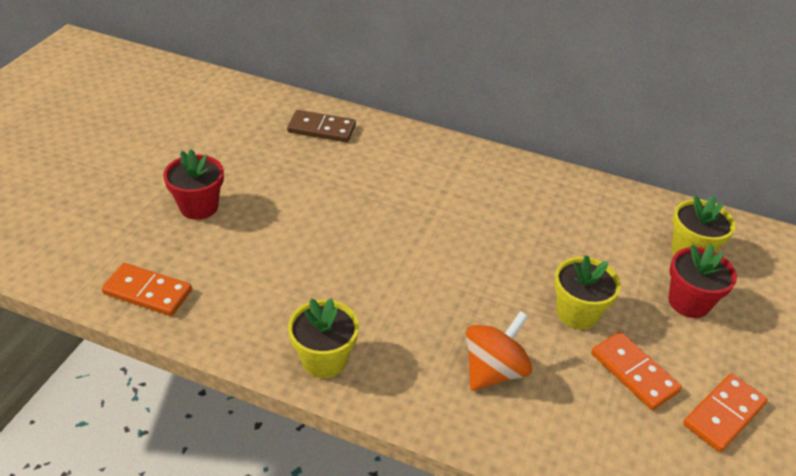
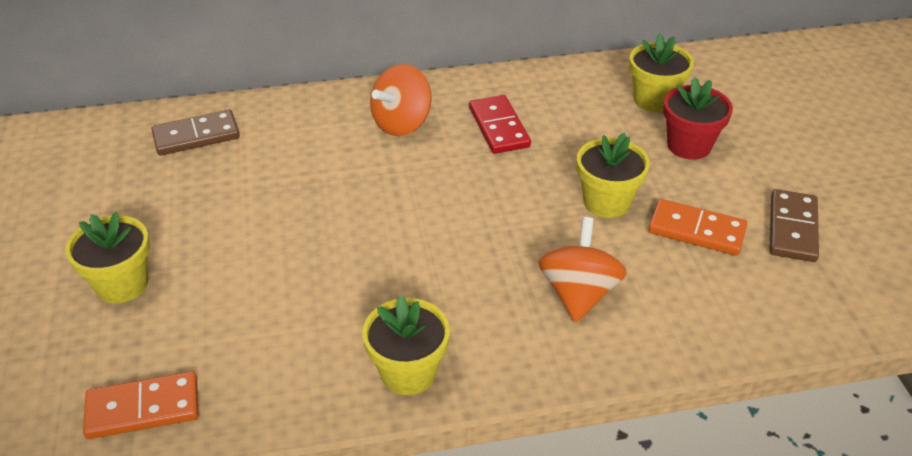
camera: 30 degrees left, 0 degrees up
red flower pot [163,149,224,220] -> yellow flower pot [65,212,150,303]
orange domino [683,373,768,452] -> brown domino [769,189,819,262]
none -> orange spinning top [370,64,432,136]
none -> red domino [469,95,531,154]

